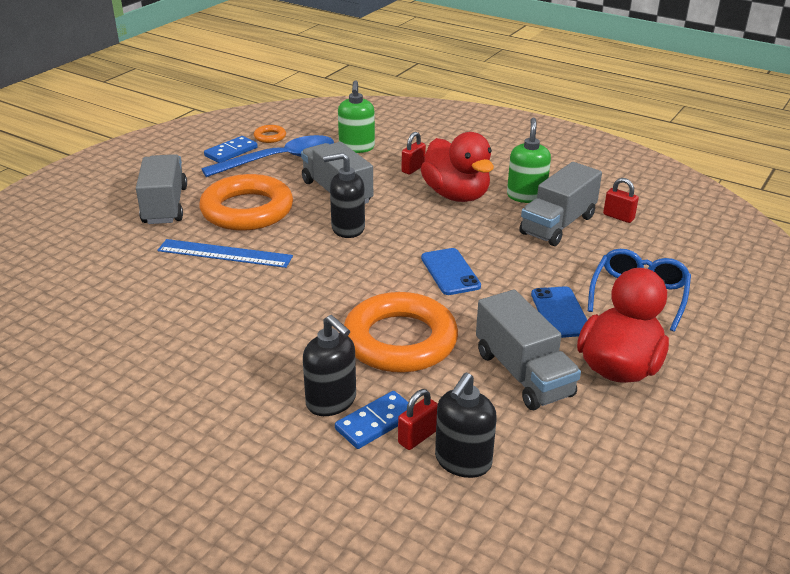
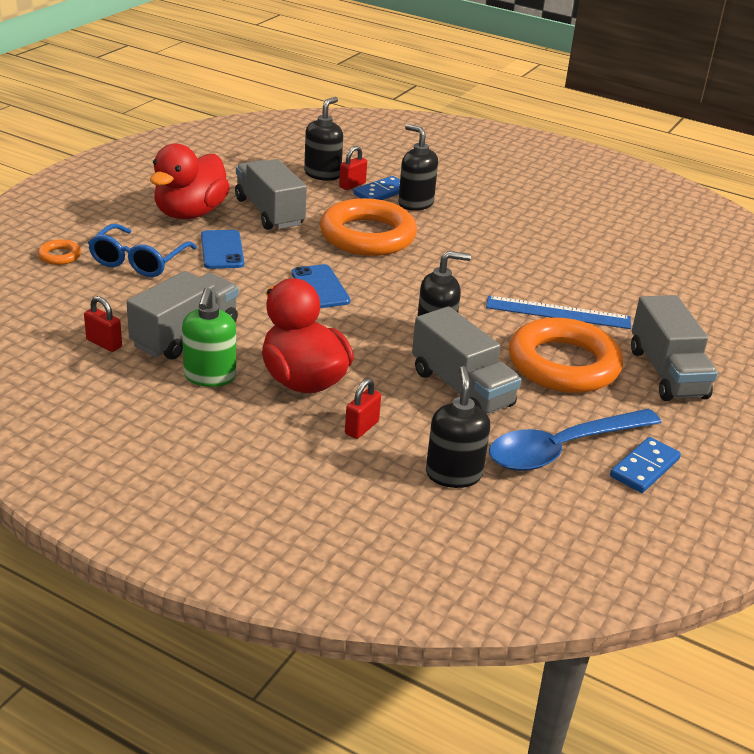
camera: 175 degrees right, 0 degrees up
orange ring [254,125,286,143] -> orange ring moved to [38,239,81,265]
green soap dispenser [338,80,375,153] -> black soap dispenser [426,366,490,488]

